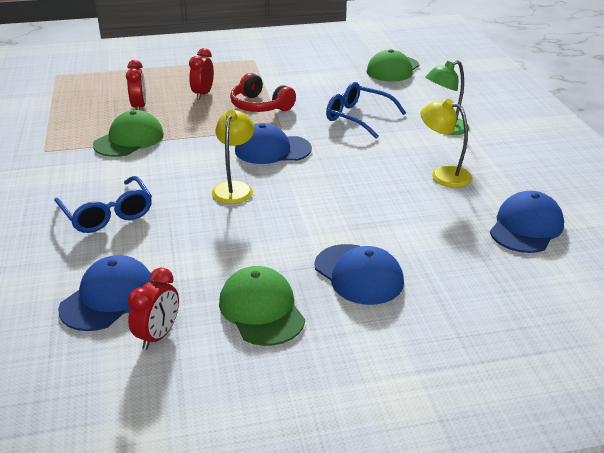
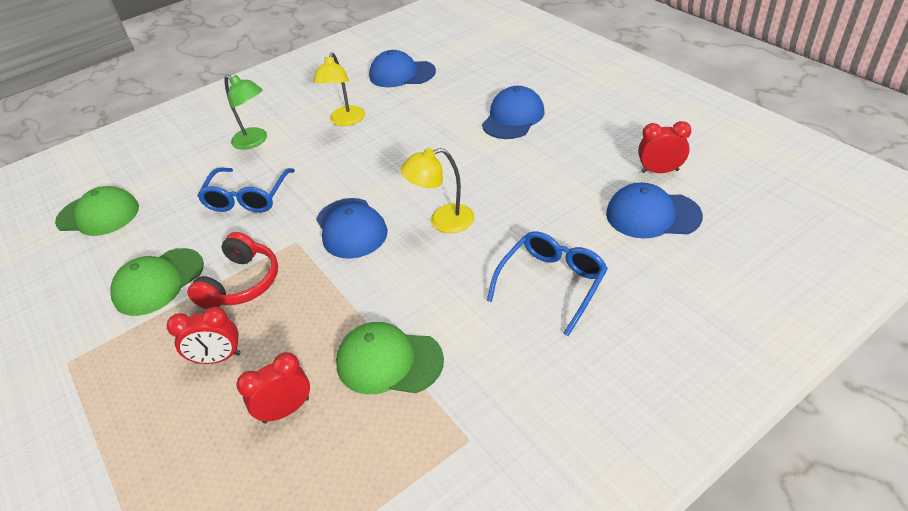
camera: 110 degrees left, 10 degrees up
green cap [219,266,305,346] -> green cap moved to [110,248,204,316]

